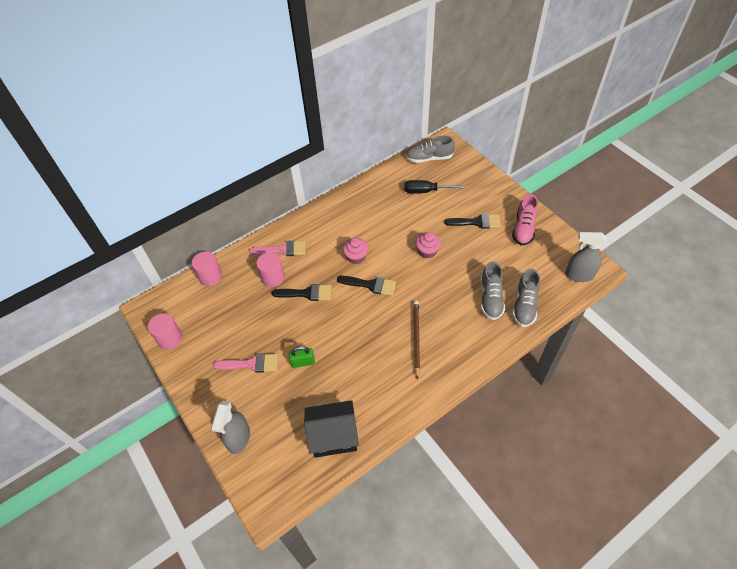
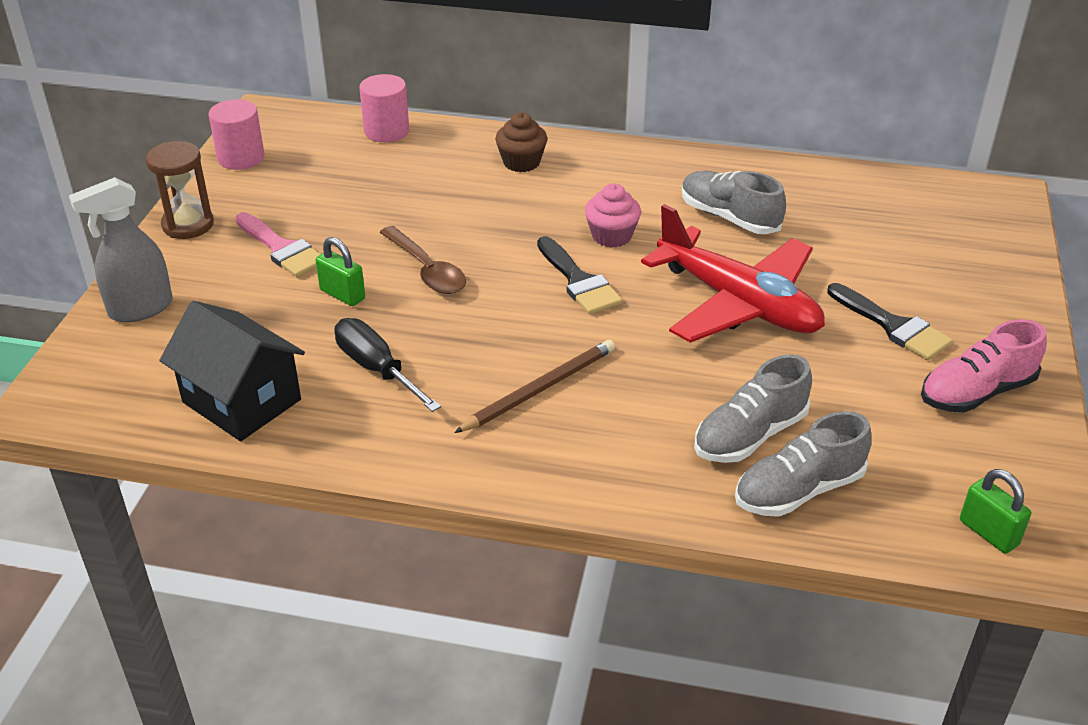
camera: 45 degrees right, 15 degrees down
pink brush [249,241,306,256] -> brown cupcake [495,112,547,172]
pink cylinder [256,252,285,287] -> none
black brush [272,284,332,301] -> none
black screwdriver [404,180,465,193] -> black screwdriver moved to [334,318,441,412]
grey shoe [406,136,455,163] -> grey shoe moved to [682,171,786,234]
pink cupcake [415,232,441,258] -> red plane [641,204,825,343]
grey spray bottle [565,232,607,282] -> green padlock [960,469,1031,553]
none -> brown hourglass [146,141,214,239]
none -> brown spoon [379,226,466,294]

